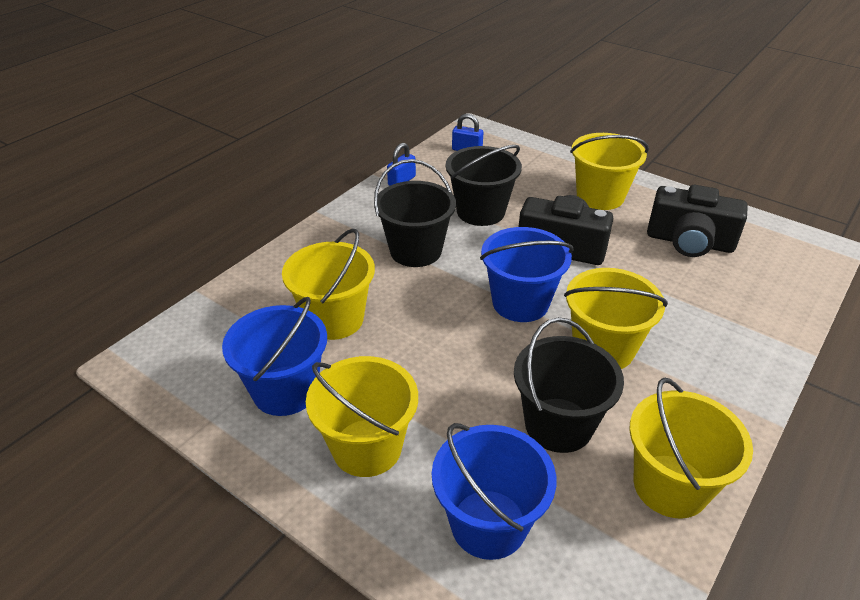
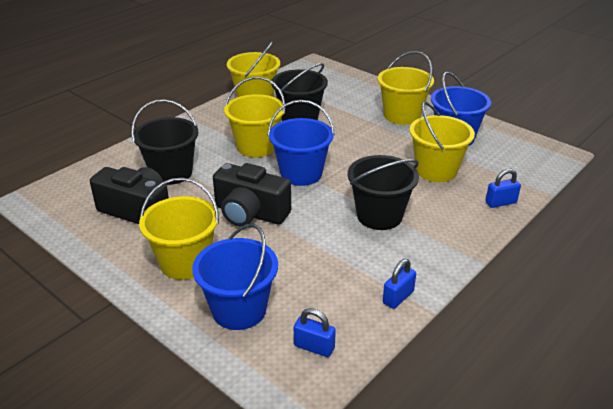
camera: 175 degrees left, 5 degrees down
blue bucket [432,423,556,560] -> blue bucket moved to [192,224,278,330]
black bucket [446,145,522,226] -> black bucket moved to [131,99,198,185]
none -> blue padlock [485,169,521,208]

